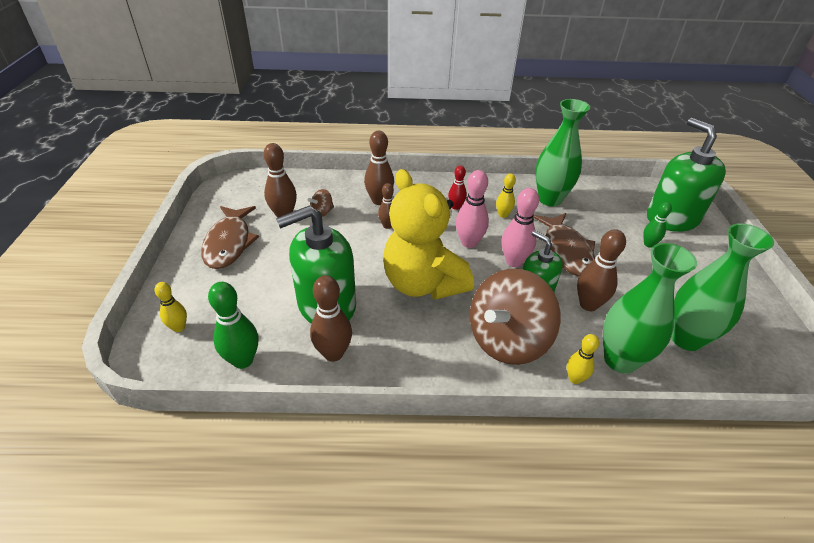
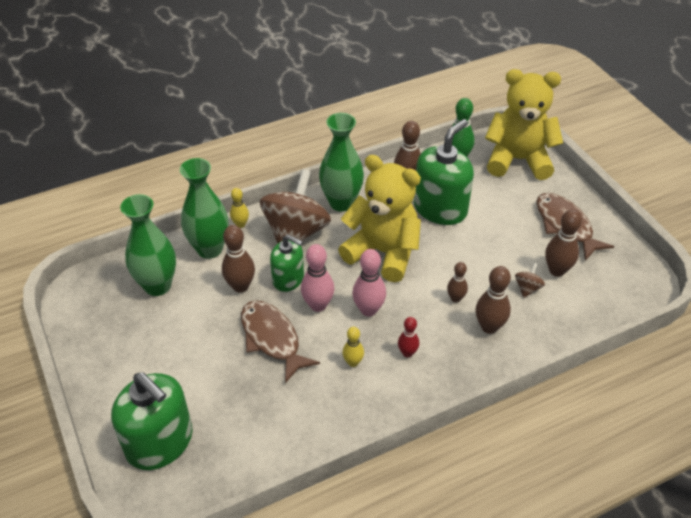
camera: 155 degrees right, 5 degrees up
yellow bowling pin [155,282,187,332] -> yellow teddy bear [485,69,563,180]
green vase [535,99,590,207] -> green vase moved to [319,113,364,211]
green bowling pin [643,202,672,248] -> none

